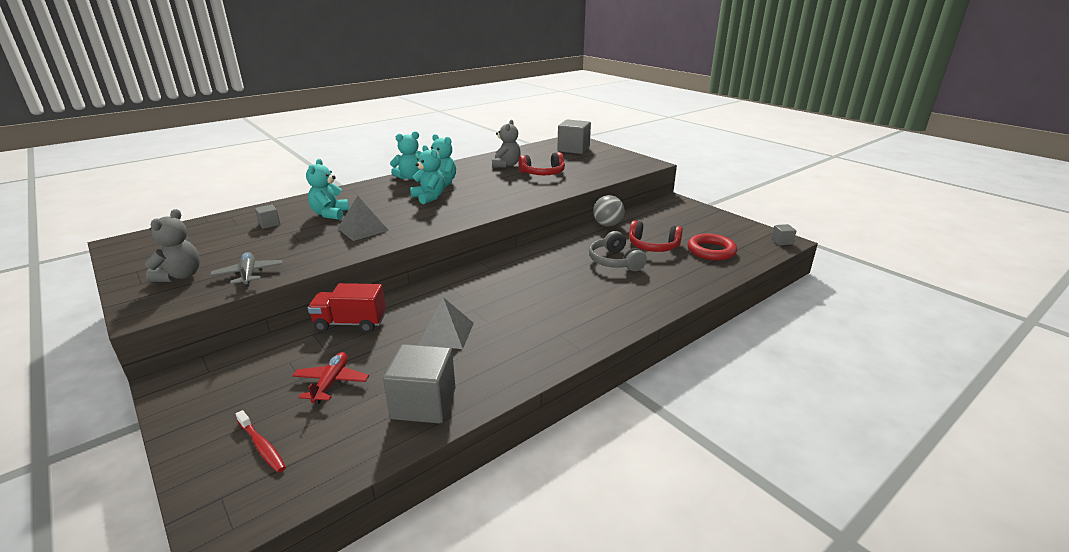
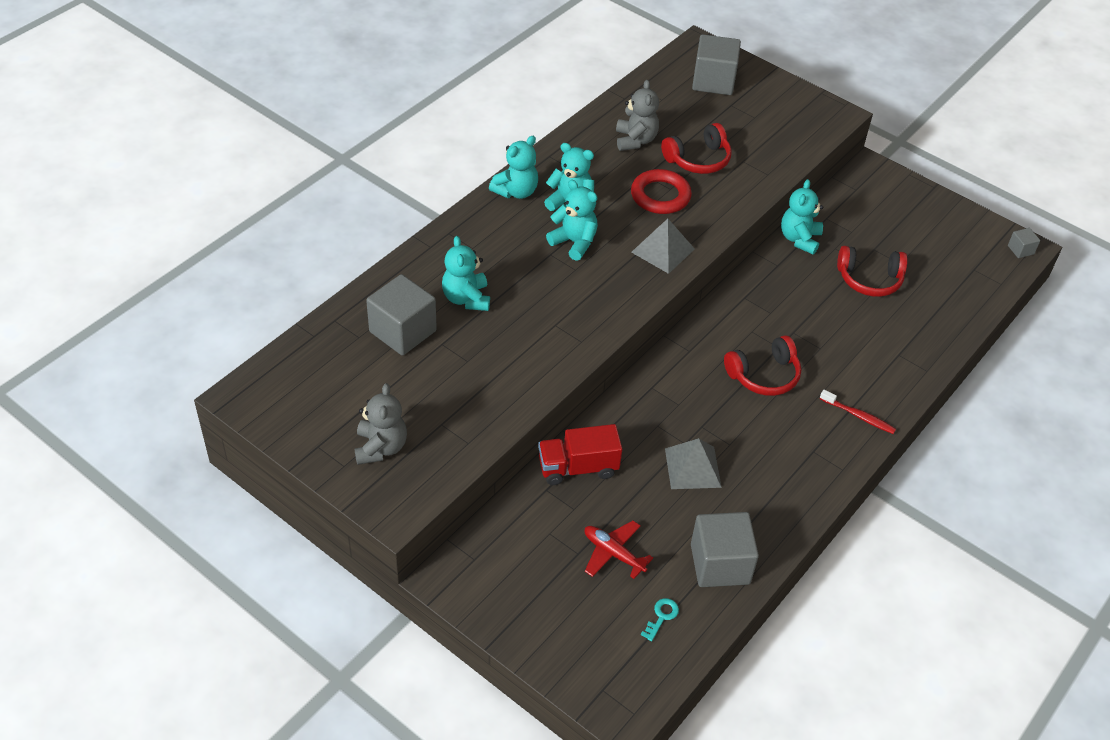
camera: 15 degrees left, 20 degrees up
grey plane [210,252,283,287] -> none
red toothbrush [236,410,286,473] -> red toothbrush moved to [820,390,896,434]
grey cube [255,205,280,229] -> grey cube [366,274,437,355], size x2.16
red plane [292,352,369,404] -> red plane turned 45 degrees counterclockwise [585,521,653,579]
grey pyramid [337,196,389,241] -> grey pyramid moved to [631,219,695,274]
grey headphones [589,231,647,271] -> none
grey ball [593,195,625,227] -> turquoise teddy bear [781,179,823,255]
red ring [687,234,737,260] -> red ring moved to [631,169,692,214]
none -> turquoise key [641,598,679,641]
none -> red headphones [724,335,801,396]

